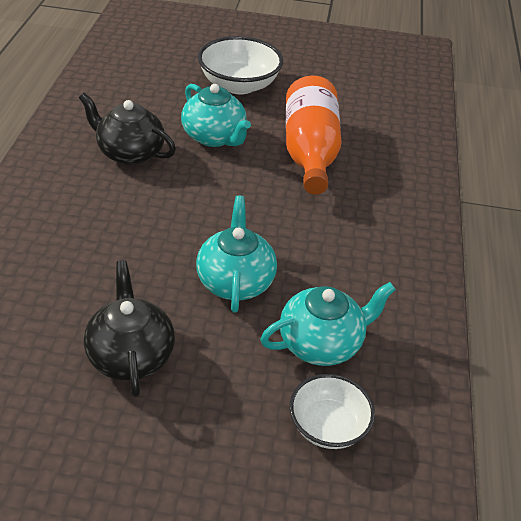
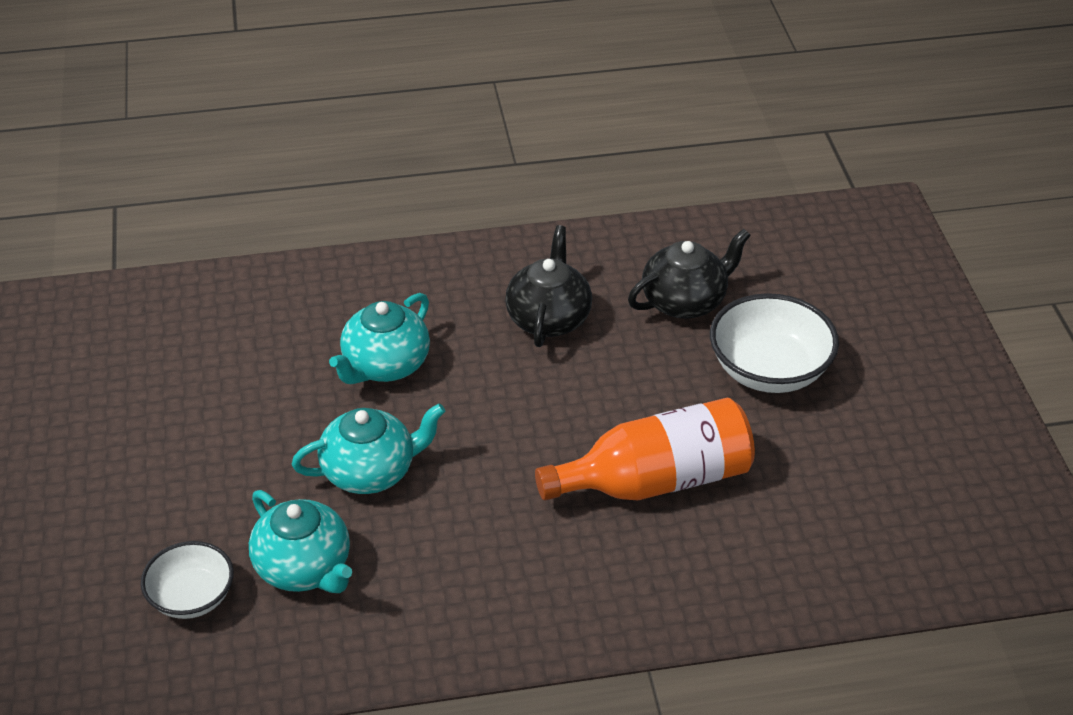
camera: 75 degrees right, 0 degrees up
black teapot [84,260,175,397] -> black teapot moved to [628,229,751,319]
turquoise teapot [181,84,251,147] -> turquoise teapot moved to [329,293,430,384]

